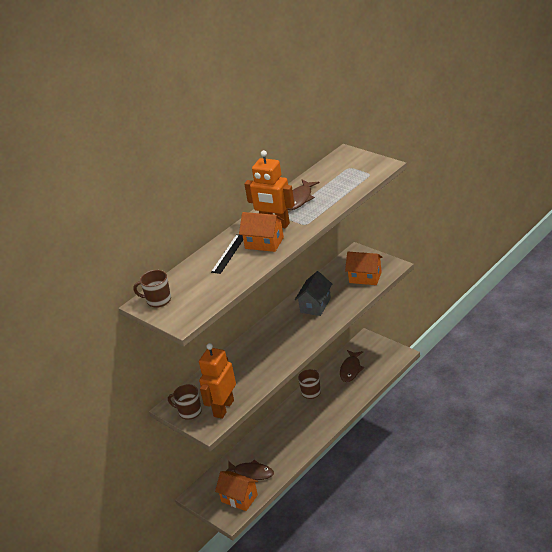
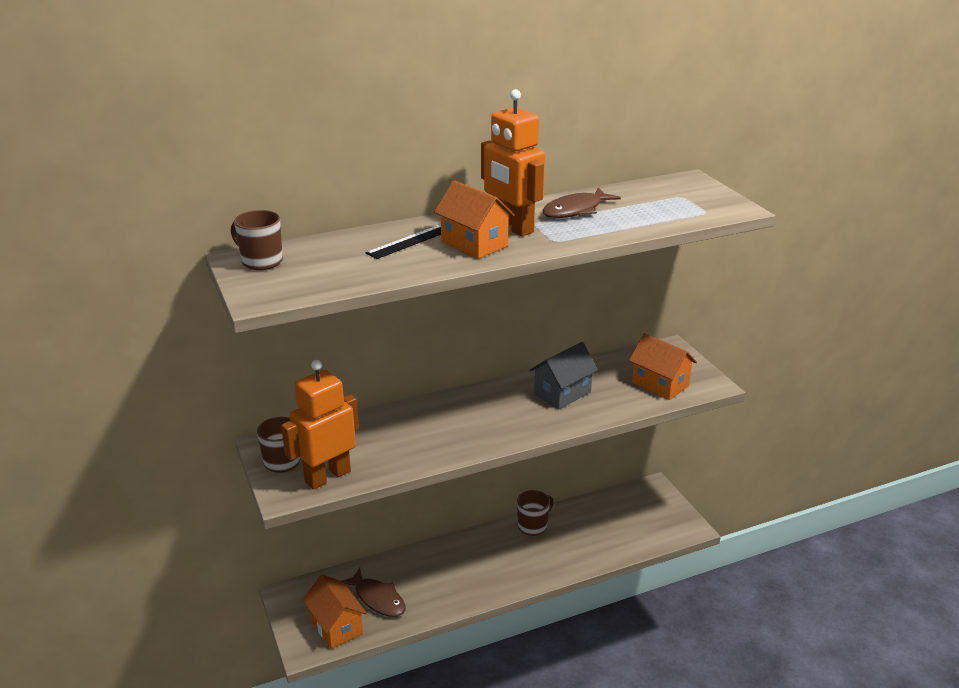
camera: 20 degrees right, 5 degrees down
brown fish [340,350,364,382] -> none

